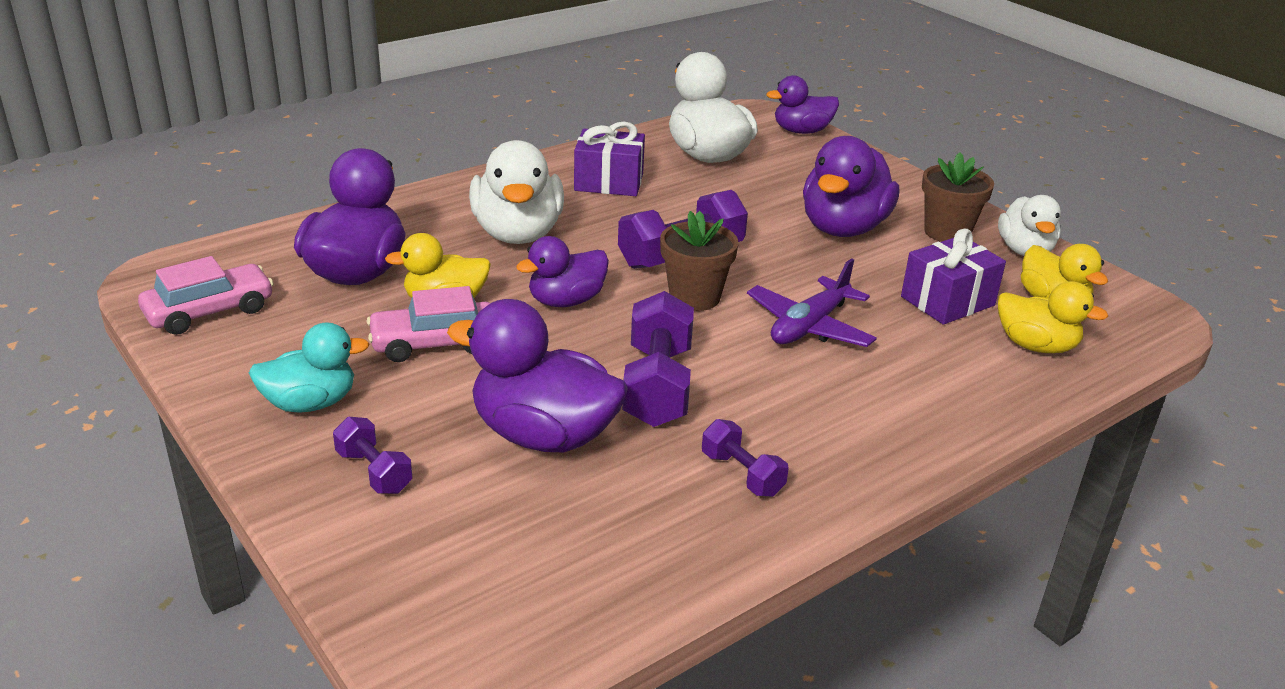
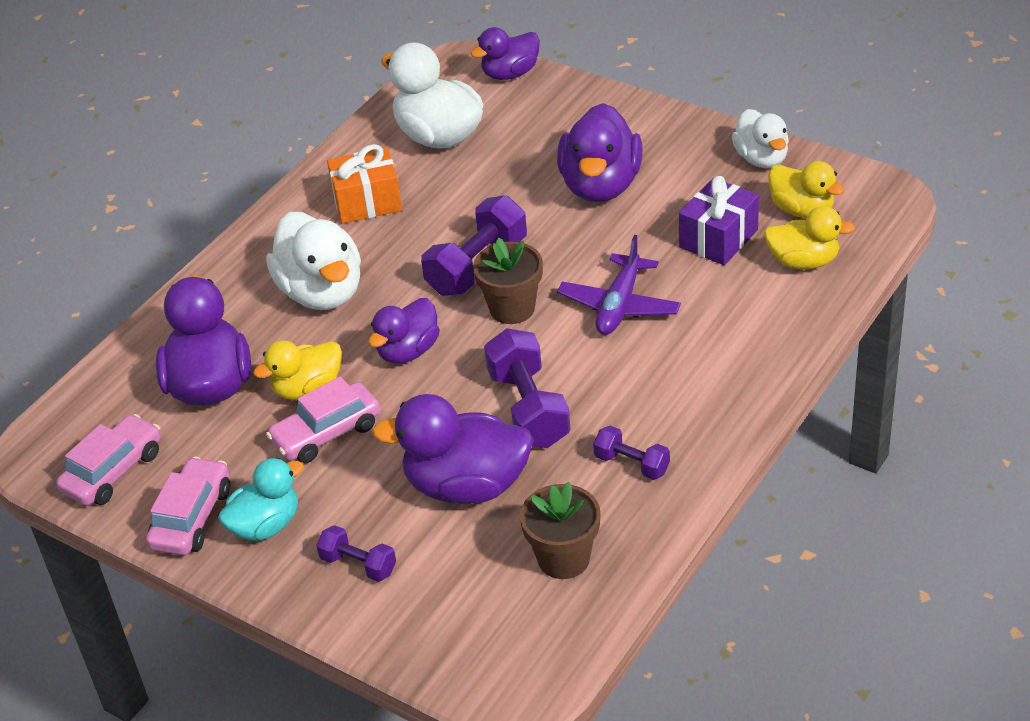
camera: 15 degrees left, 10 degrees up
purple gift [574,122,645,196] -> orange gift [327,144,402,224]
brown flower pot [922,152,994,242] -> brown flower pot moved to [520,482,600,579]
none -> pink car [146,457,230,555]

